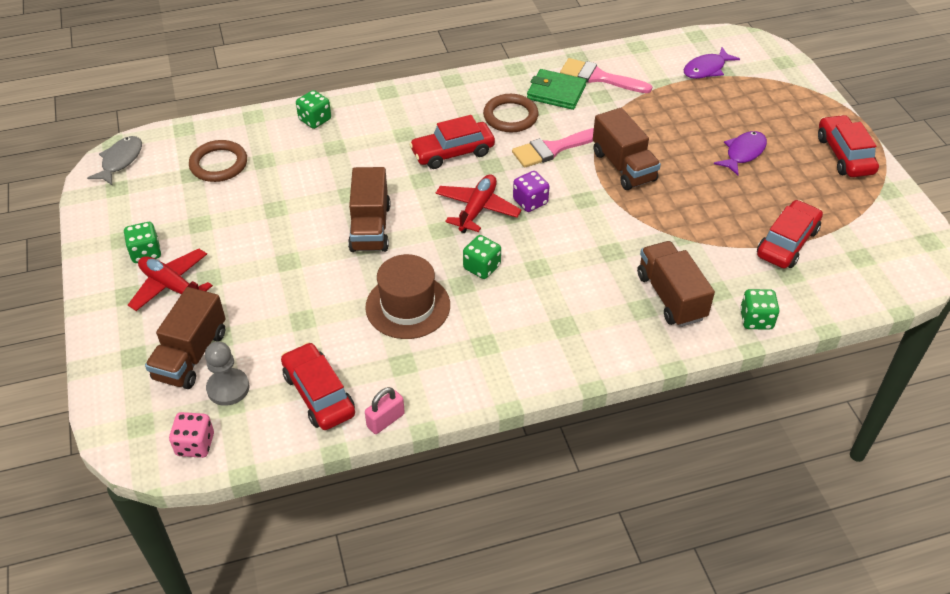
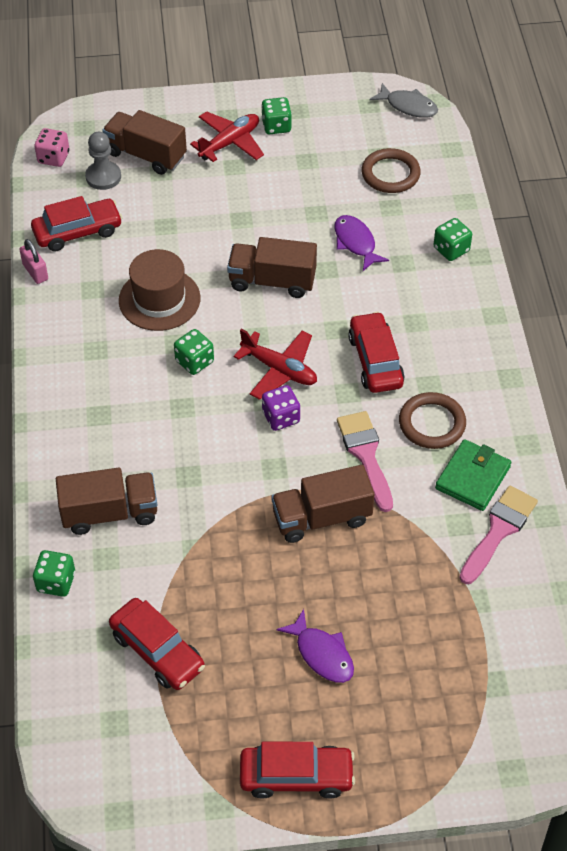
camera: 100 degrees right, 5 degrees up
purple fish [684,47,740,79] -> purple fish moved to [334,215,389,271]

